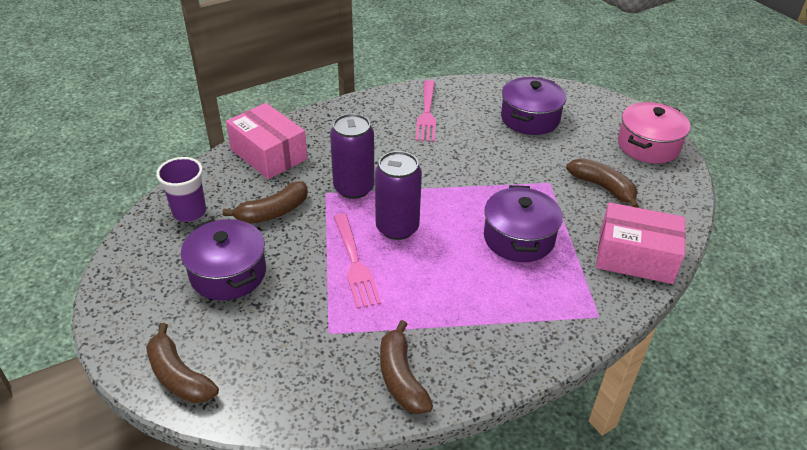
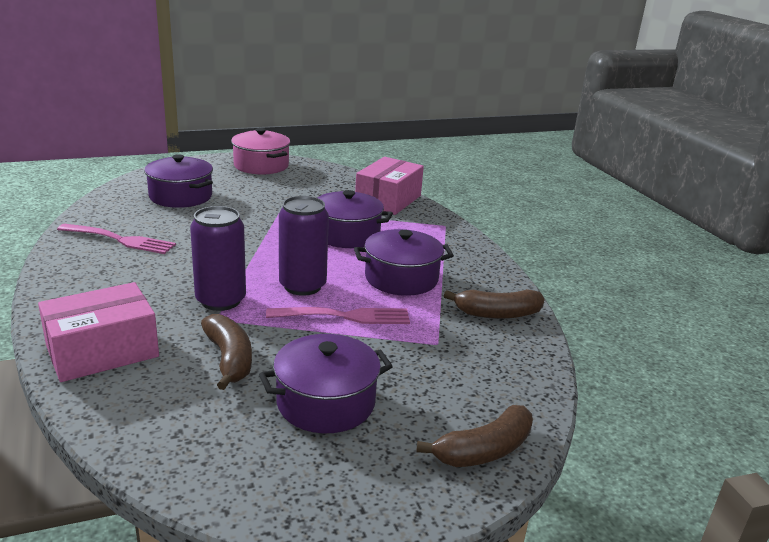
camera: 80 degrees left, 15 degrees down
purple cup [156,157,206,222] -> none
brown banana [566,158,639,208] -> none
none -> purple pot [354,229,454,296]

